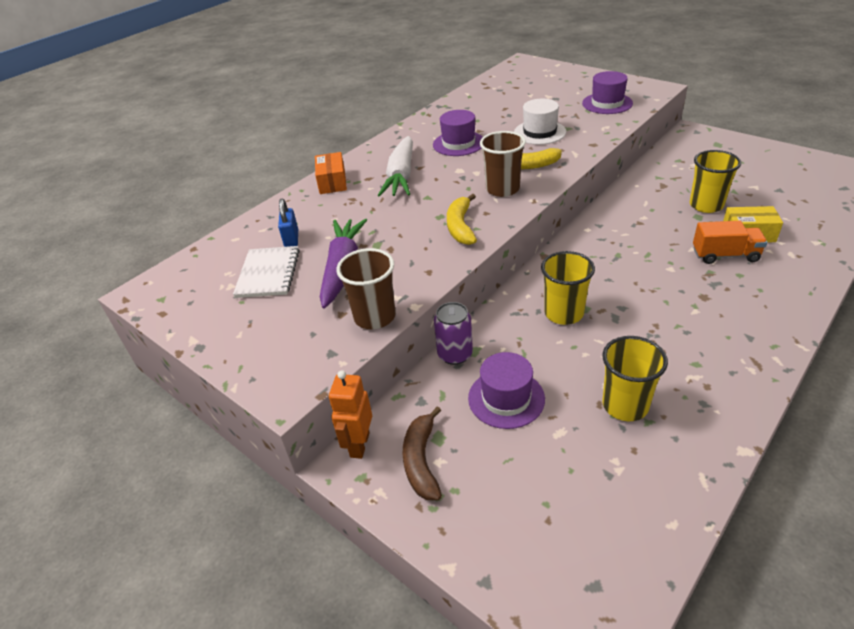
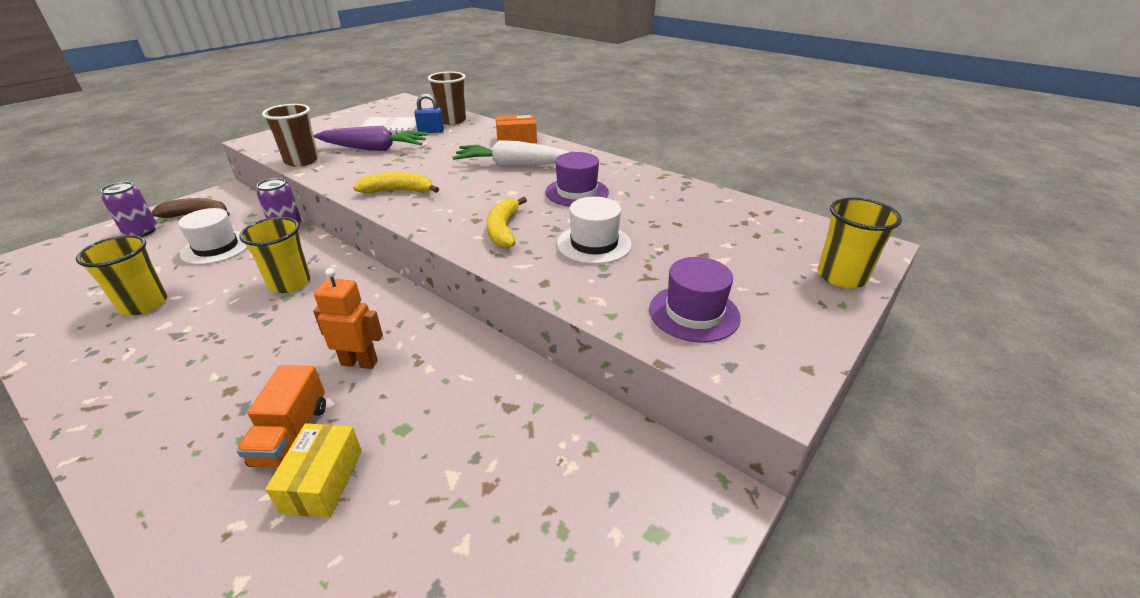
camera: 85 degrees right, 5 degrees down
orange robot [329,370,372,459] -> orange robot moved to [313,268,383,369]
purple hat [468,352,545,429] -> white hat [178,208,247,265]
brown cup [480,131,526,197] -> brown cup moved to [428,72,466,125]
yellow cup [690,150,741,213] -> yellow cup moved to [818,198,902,288]
none -> purple can [101,182,157,237]

